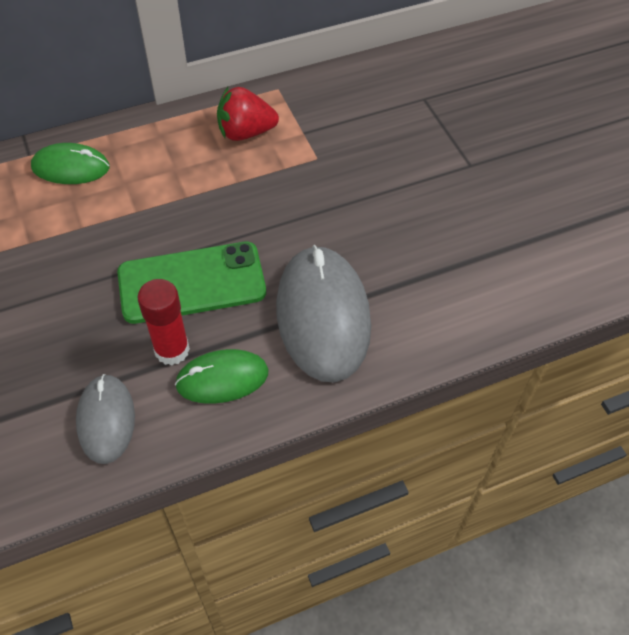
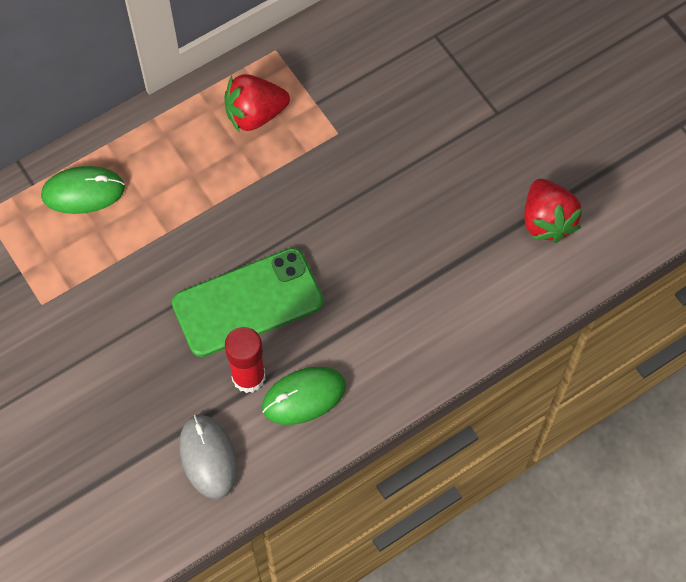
camera: 10 degrees left, 10 degrees up
grey mouse [276,245,371,383] -> none
none -> red strawberry [524,179,583,243]

